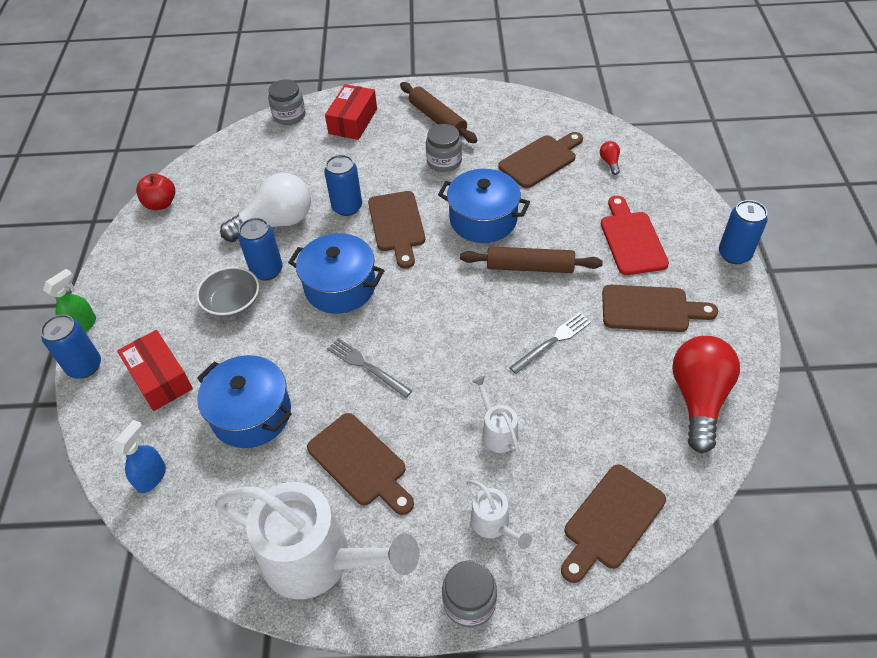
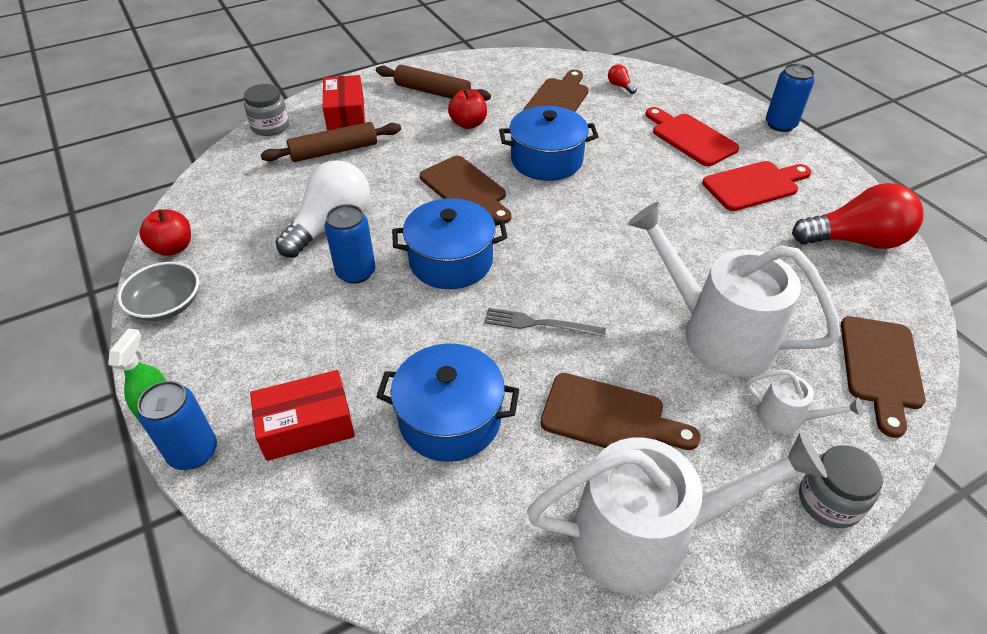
camera: 30 degrees left, 5 degrees down
blue spray bottle [113,420,166,493] -> none
red box [117,330,193,411] -> red box turned 45 degrees counterclockwise [250,370,355,461]
grey bowl [196,267,259,317] -> grey bowl moved to [118,262,199,321]
blue can [324,155,362,216] -> none
grey jar [426,124,462,172] -> red apple [448,89,487,129]
brown rolling pin [460,246,603,273] -> brown rolling pin moved to [260,122,401,162]
white watering can [472,376,519,453] -> white watering can [628,202,840,377], size x2.25
grey fork [509,312,591,374] -> none
brown cutting board [602,285,718,332] -> red cutting board [702,161,811,211]
red light bulb [672,336,740,453] -> red light bulb turned 105 degrees clockwise [792,183,923,249]

